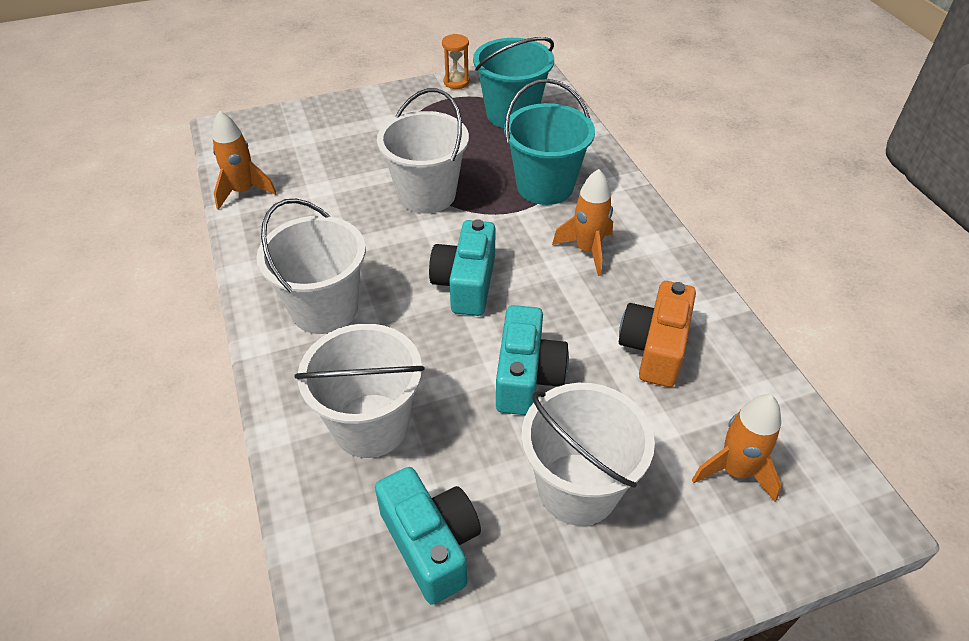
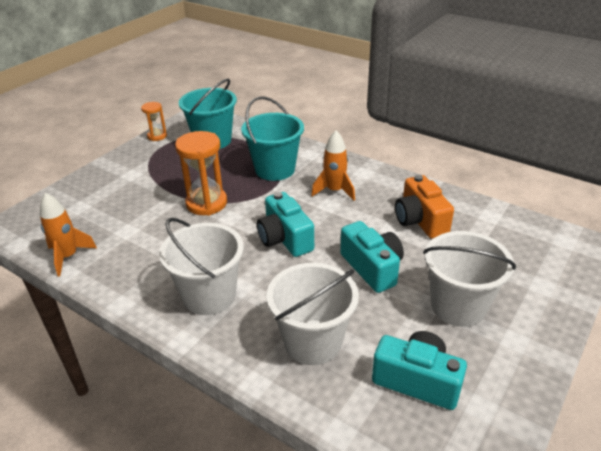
camera: 35 degrees left, 10 degrees down
white bucket [377,88,469,214] -> orange hourglass [175,131,227,216]
orange rocket [692,394,781,502] -> none

